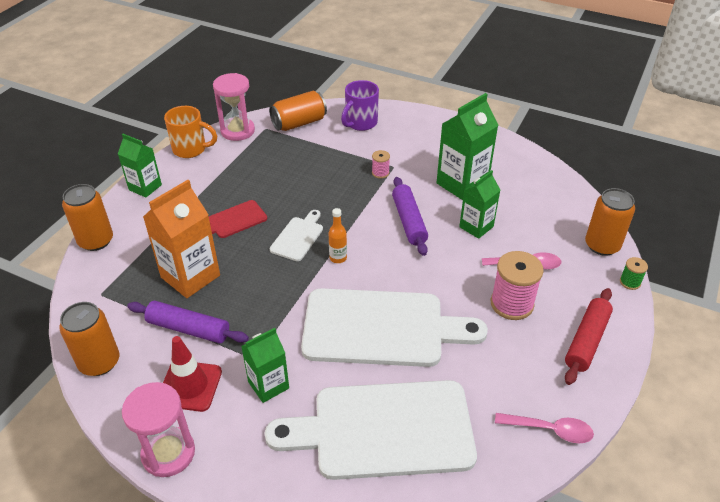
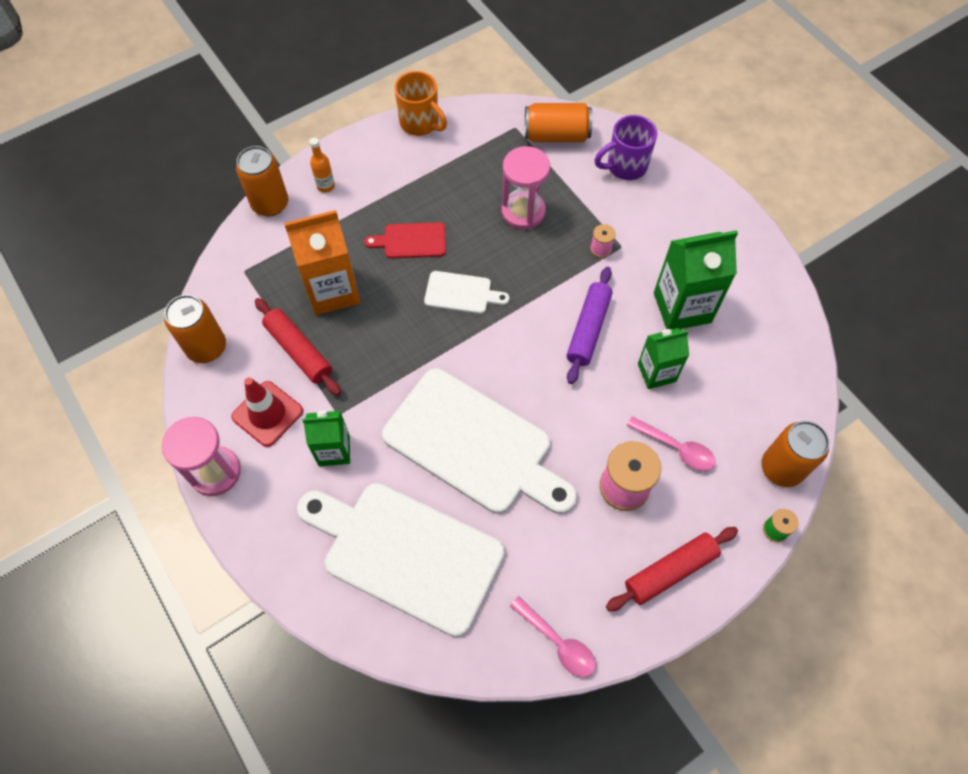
camera: 30 degrees right, 20 degrees up
green carton [118,134,162,198] -> none
purple rolling pin [127,301,249,343] -> red rolling pin [255,298,341,396]
pink hourglass [213,73,255,141] -> pink hourglass moved to [501,146,550,230]
white cutting board [270,210,323,261] -> white cutting board turned 45 degrees clockwise [424,271,509,314]
orange bottle [328,208,347,263] -> orange bottle moved to [309,137,335,193]

